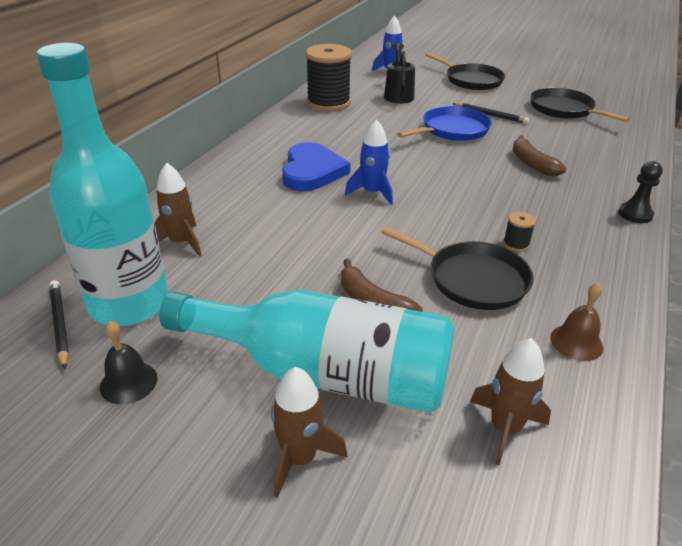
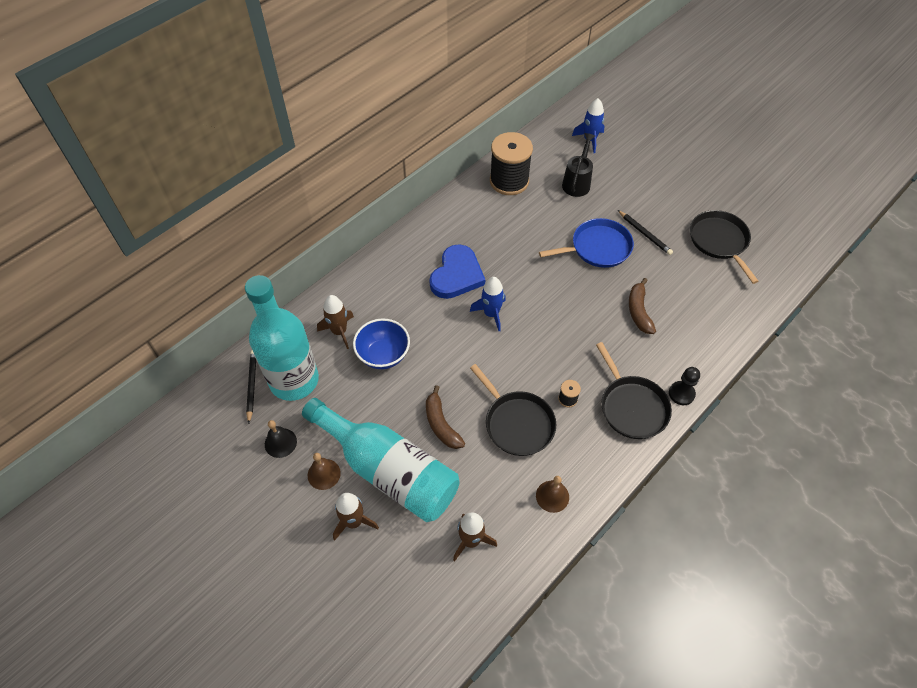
camera: 20 degrees right, 20 degrees up
black pan [425,52,505,90] -> black pan moved to [596,342,672,439]
none -> brown bell [308,453,341,490]
none -> blue bowl [353,318,410,369]

